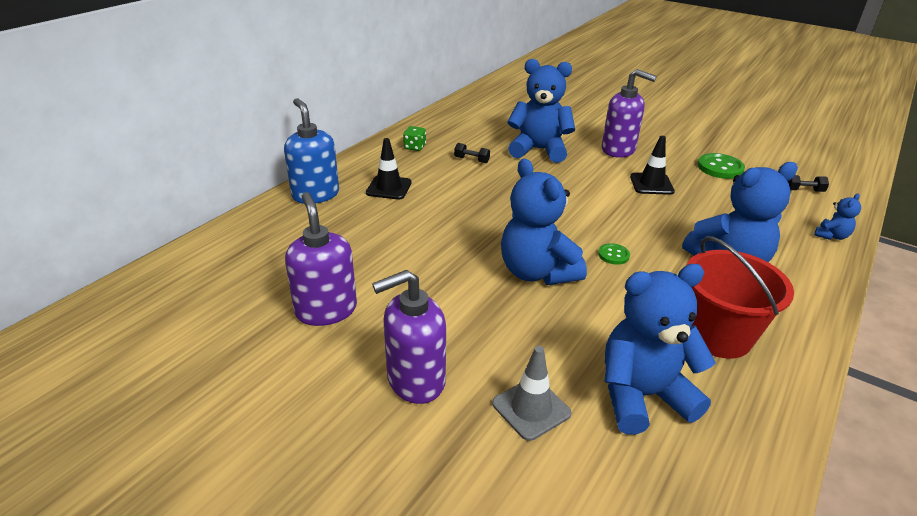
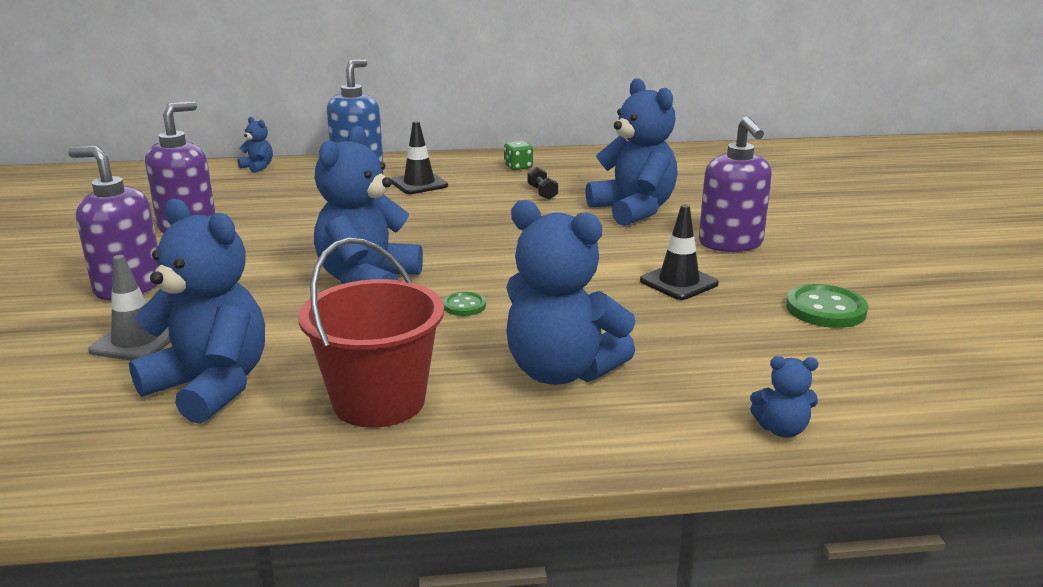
camera: 50 degrees right, 10 degrees down
black dumbbell [788,175,829,192] -> none
none -> blue teddy bear [238,117,273,173]

